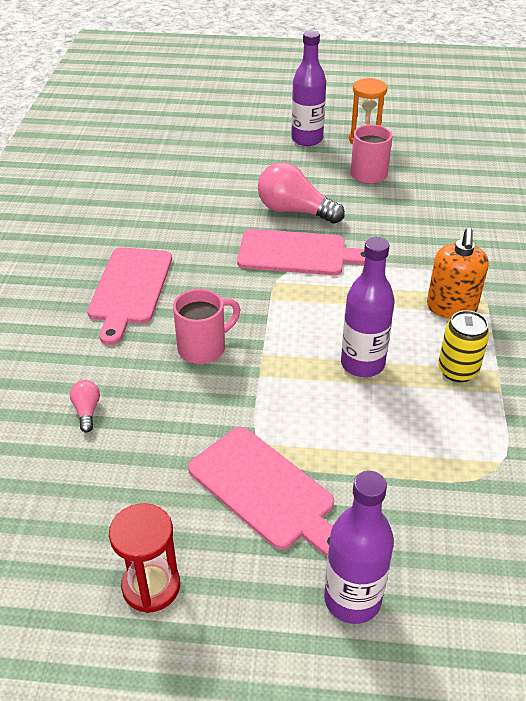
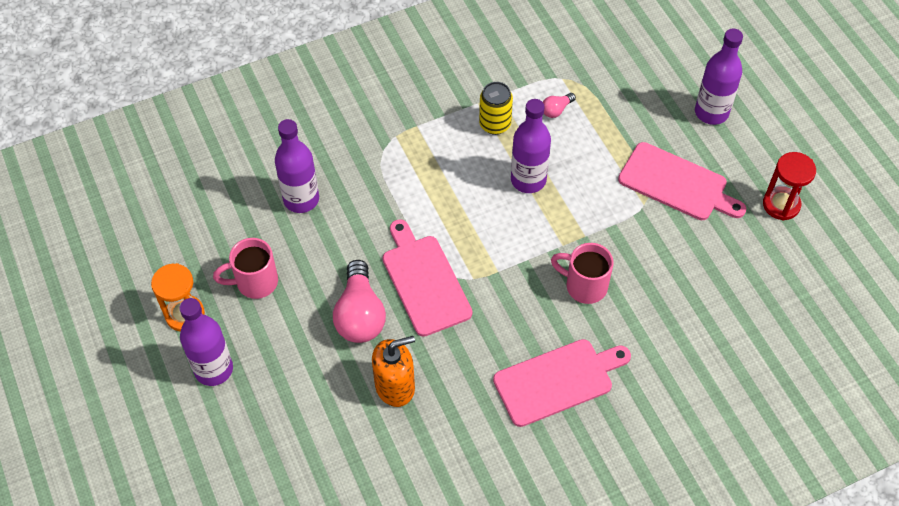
camera: 120 degrees left, 15 degrees up
pink light bulb [70,380,100,433] -> pink light bulb moved to [543,93,576,118]
pink cutting board [188,427,334,557] -> pink cutting board turned 105 degrees clockwise [618,142,747,220]
orange soap dispenser [427,228,489,319] -> orange soap dispenser moved to [372,336,415,407]
none -> purple bottle [275,119,319,213]

